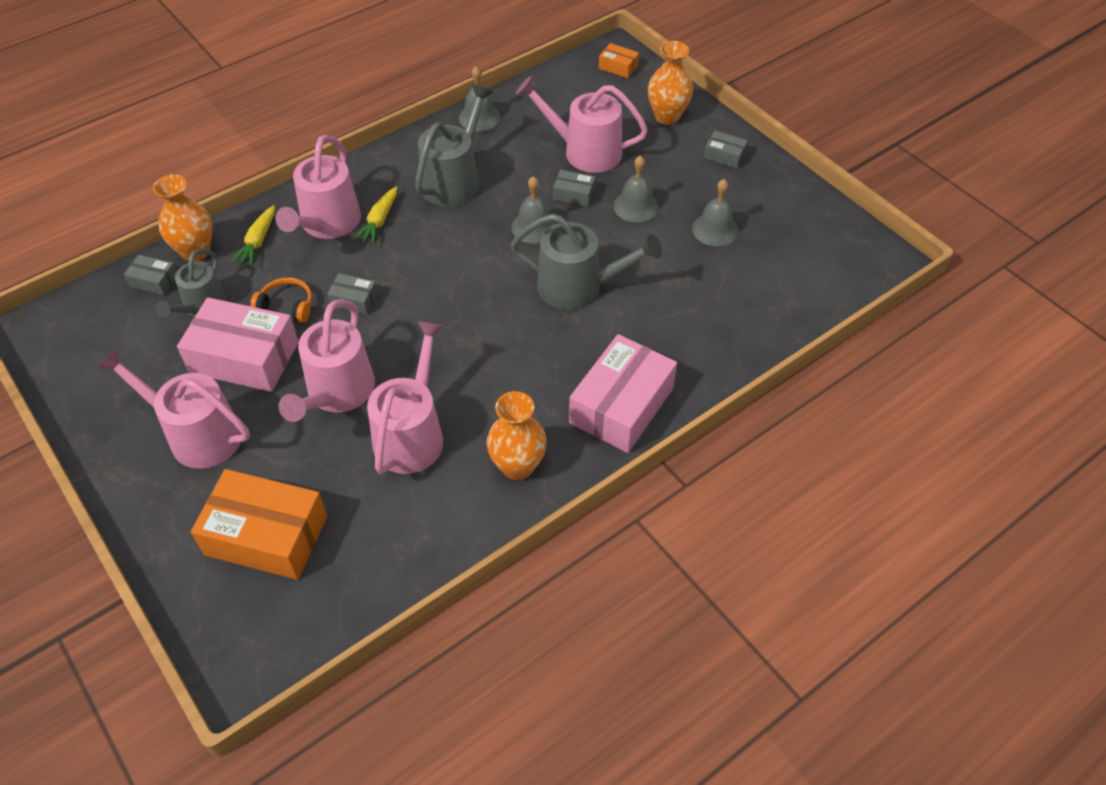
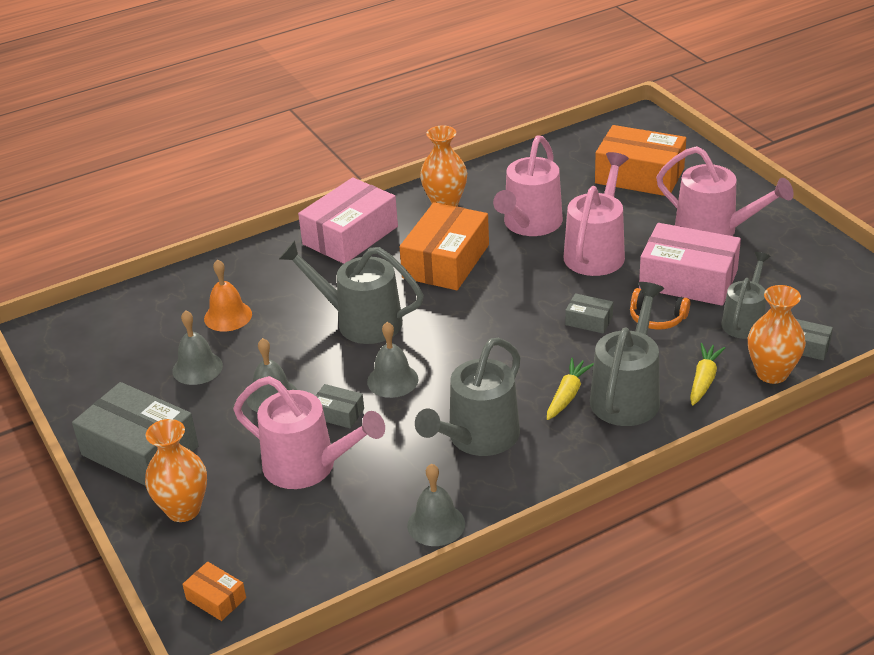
camera: 170 degrees left, 15 degrees down
pink watering can [275,135,361,239] -> grey watering can [590,282,664,426]
grey box [704,131,748,169] -> grey box [72,382,199,486], size x2.17
none -> orange bell [204,259,252,332]
none -> orange box [400,202,489,290]

